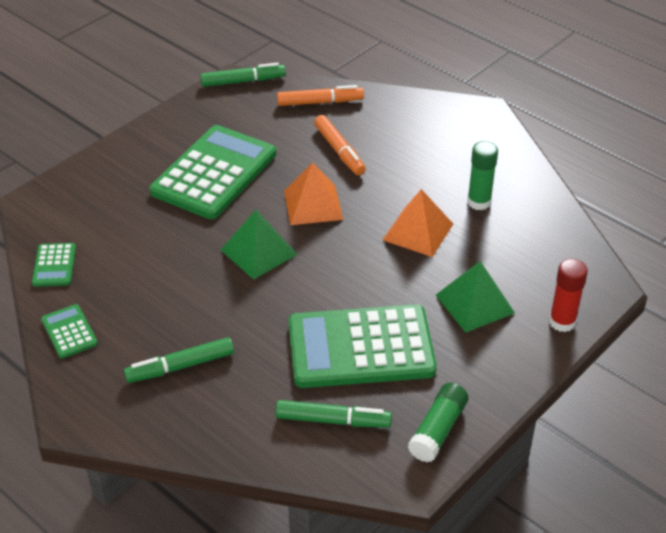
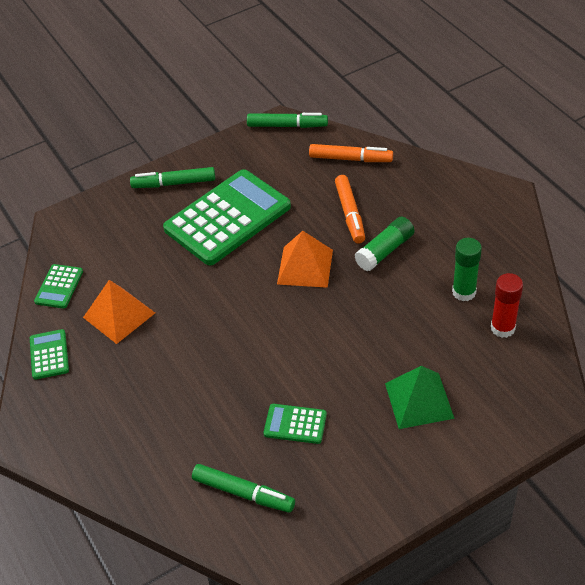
camera: 20 degrees right, 5 degrees up
green marker [124,337,234,383] -> green marker moved to [130,167,215,188]
green pyramid [221,209,298,280] -> none
green calculator [288,304,437,388] -> green calculator [263,404,327,444], size x0.44
orange pyramid [383,189,453,257] -> orange pyramid moved to [83,280,155,344]
green glue stick [408,383,468,462] -> green glue stick moved to [354,217,415,271]
red glue stick [549,259,588,332] -> red glue stick moved to [491,273,523,338]

